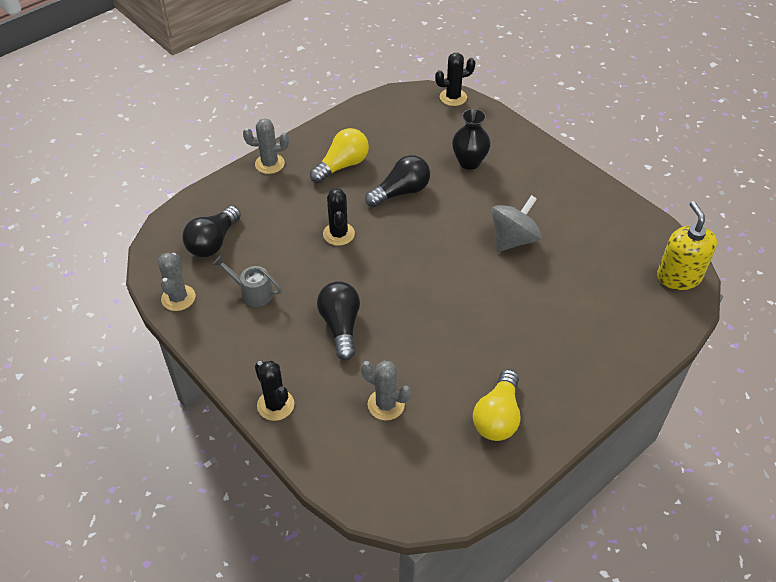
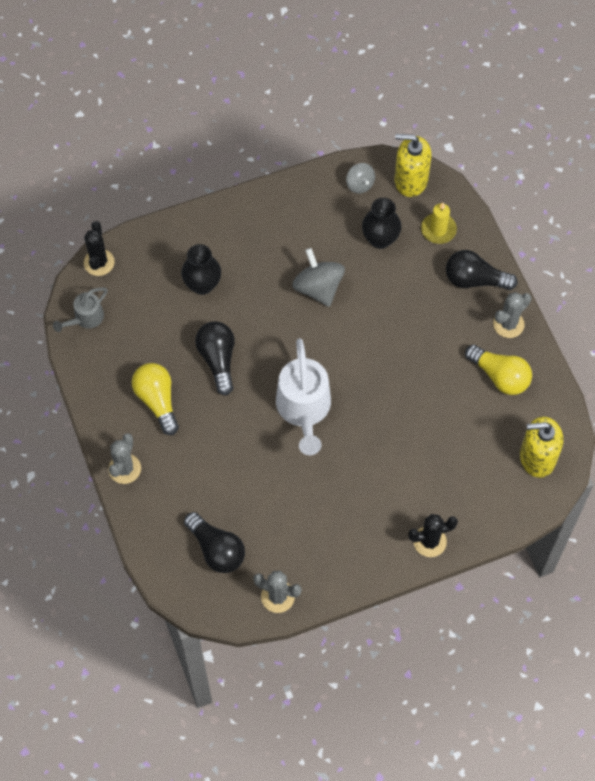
camera: 70 degrees left, 15 degrees up
grey watering can [213,255,282,307] -> grey watering can moved to [53,288,108,332]
black light bulb [317,281,360,360] -> black light bulb moved to [446,250,518,290]
black cactus [323,188,355,246] -> none
grey cactus [361,360,411,420] -> grey cactus moved to [493,292,531,338]
none -> white watering can [276,338,331,455]
none -> grey spinning top [346,163,375,194]
none -> black vase [362,198,402,249]
none -> yellow candle [421,202,457,244]
none -> yellow soap dispenser [520,416,563,478]

